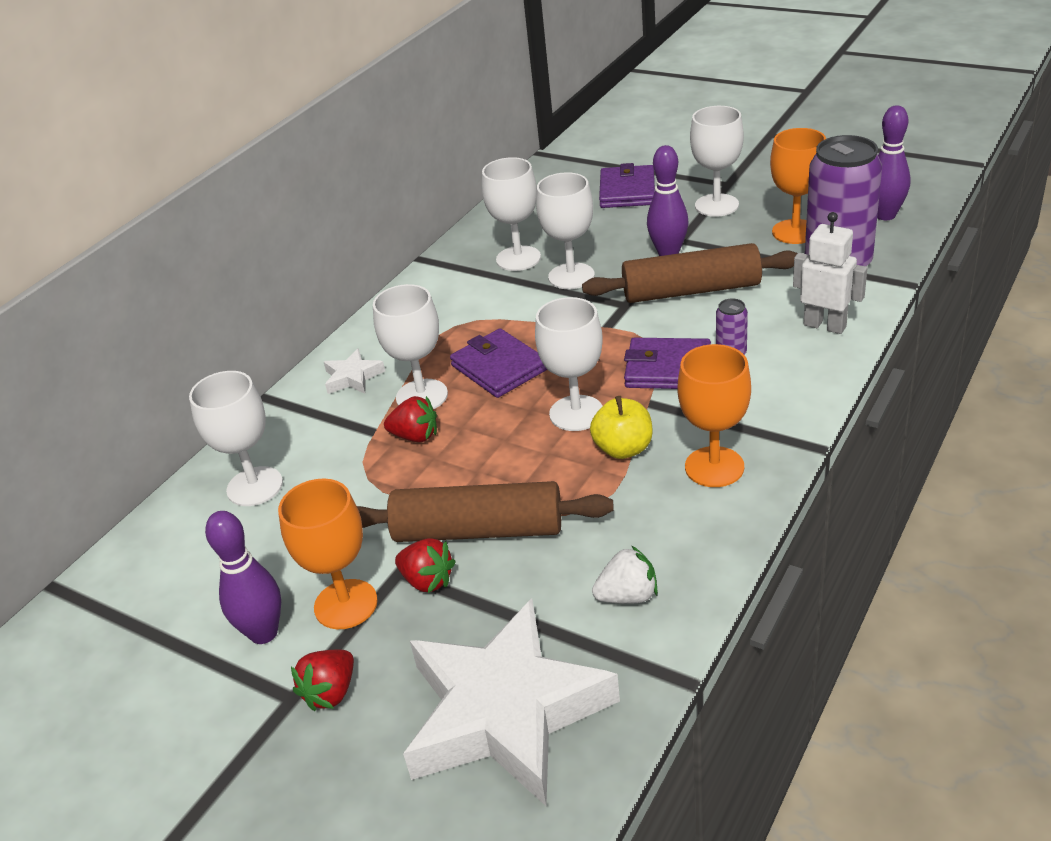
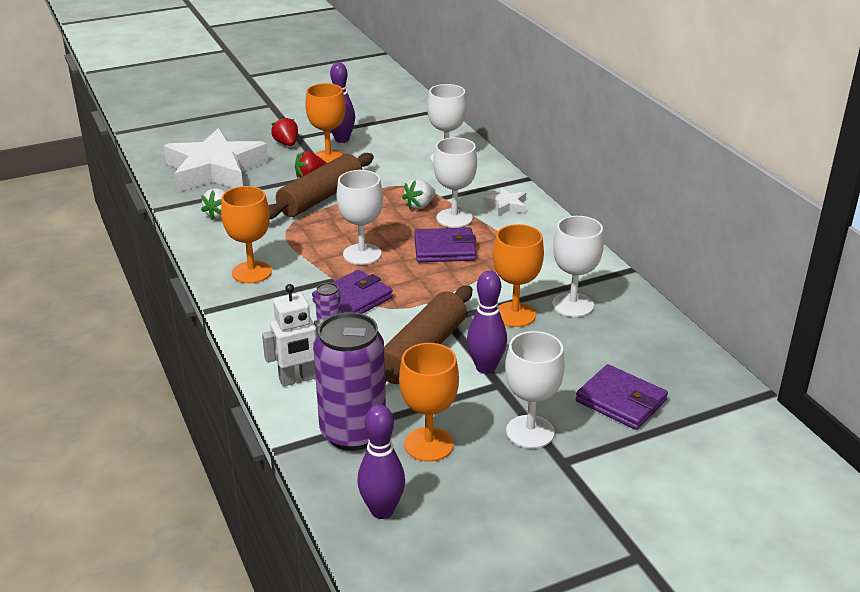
camera: 120 degrees right, 5 degrees down
red strawberry [384,396,437,442] -> white strawberry [402,179,435,209]
white goblet [536,172,595,289] -> orange goblet [493,224,544,327]
yellow apple [590,396,653,459] -> none

